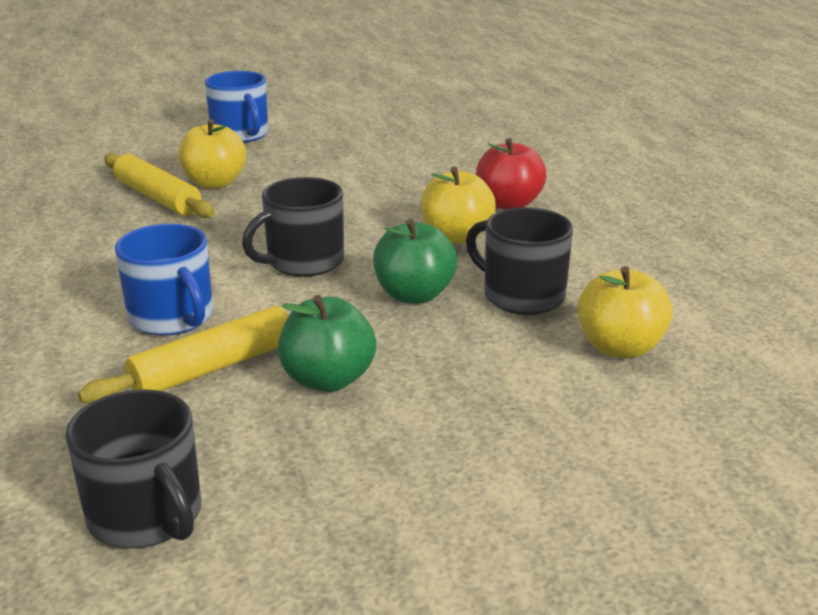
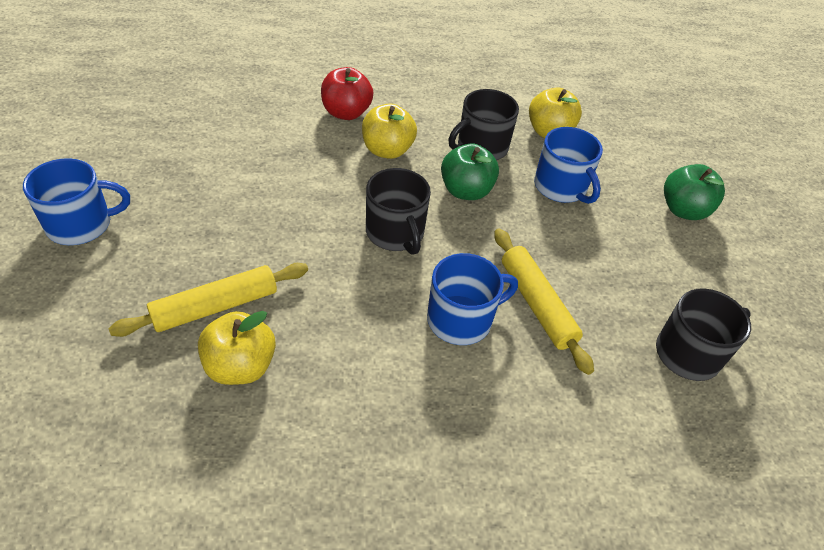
camera: 80 degrees left, 20 degrees up
yellow apple [178,119,246,189] -> yellow apple moved to [198,311,276,385]
green apple [278,295,376,392] -> green apple moved to [664,164,725,220]
none -> blue mug [534,127,603,204]

